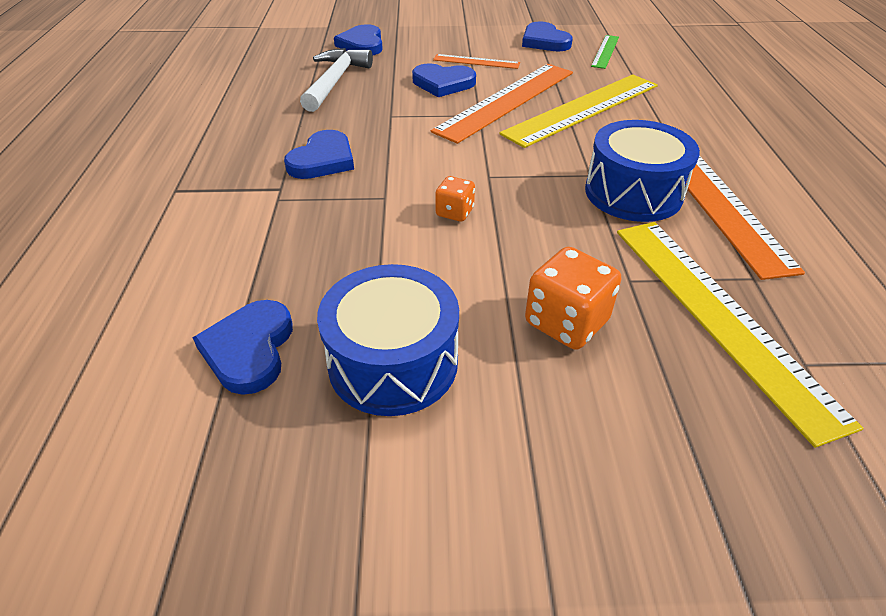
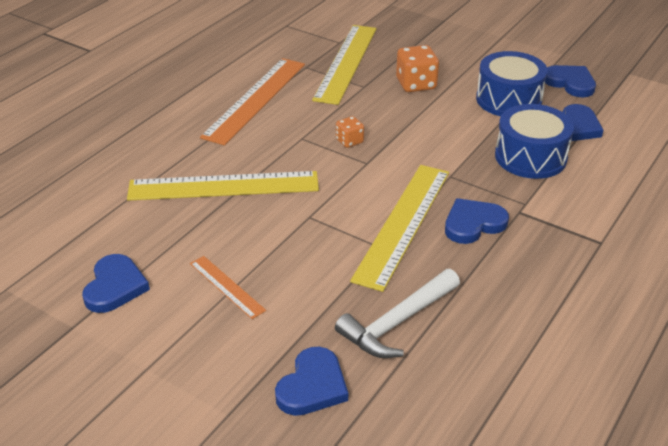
camera: 145 degrees left, 5 degrees down
blue heart [412,64,476,97] -> blue heart moved to [545,65,596,97]
orange ruler [431,64,573,144] -> none
orange dice [435,176,475,222] -> orange dice moved to [336,116,364,148]
blue drum [585,120,700,222] -> blue drum moved to [495,104,574,179]
green ruler [591,35,619,69] -> none
none -> yellow ruler [350,165,449,292]

